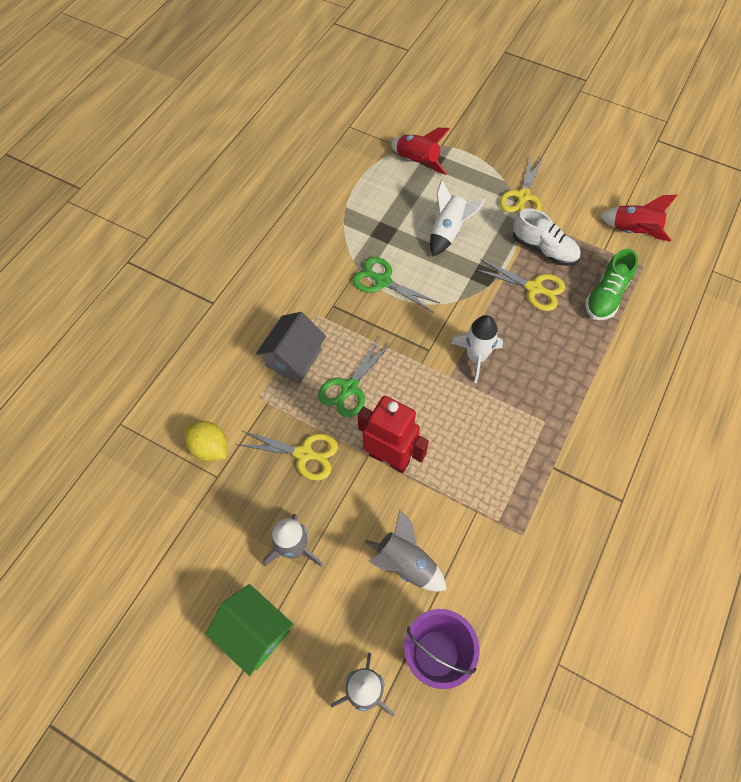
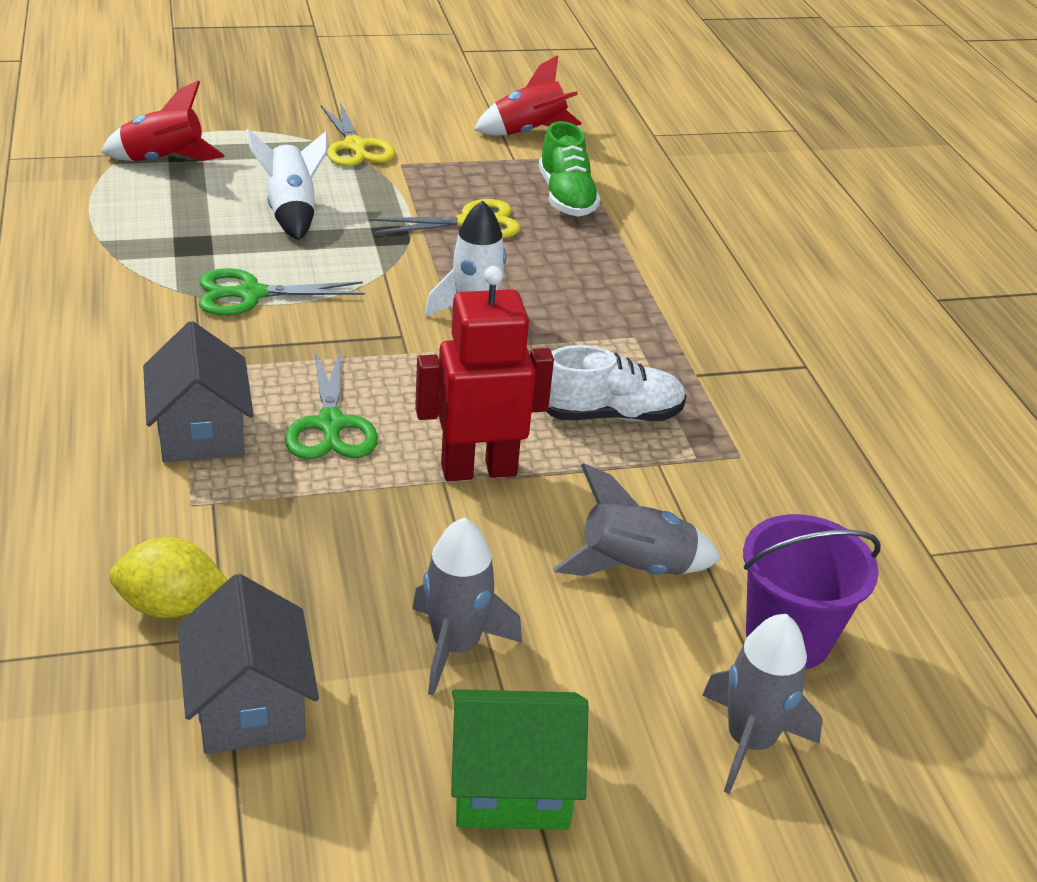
camera: 45 degrees left, 25 degrees down
yellow scissors [235,430,338,480] -> none
white shoe [513,208,581,266] -> white shoe moved to [546,345,687,421]
none -> grey house [178,574,319,754]

